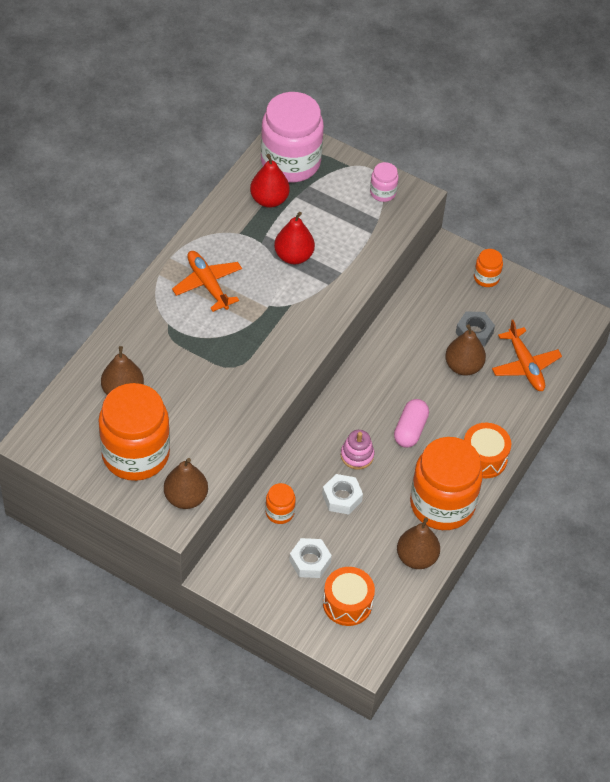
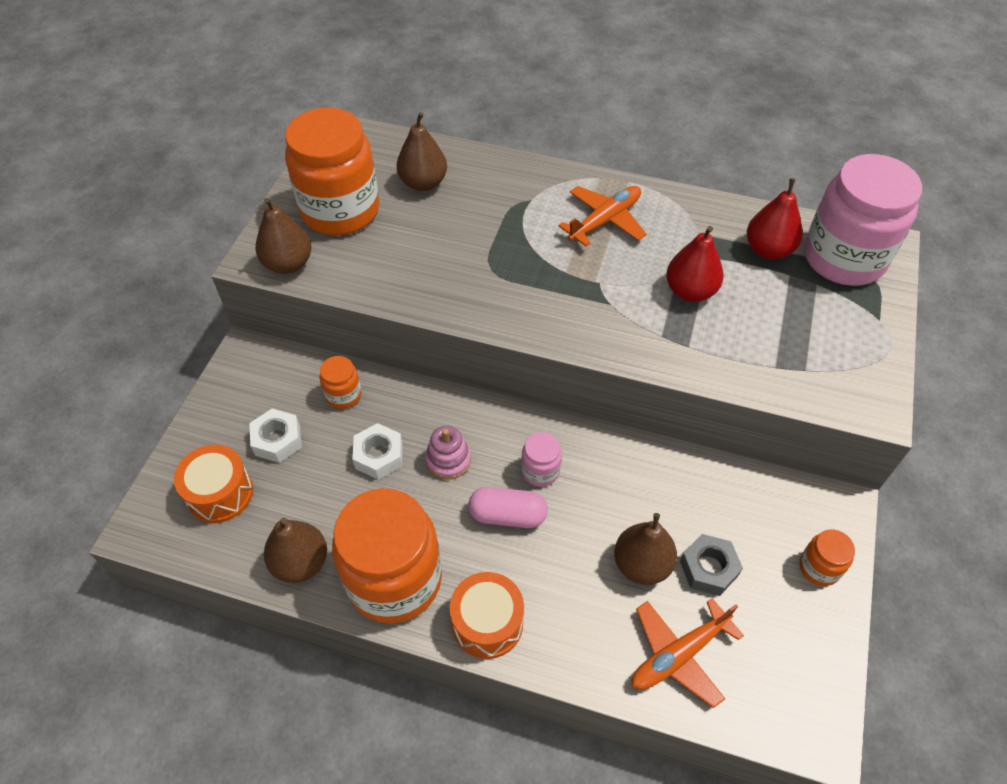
camera: 80 degrees right, 0 degrees up
pink jar [370,162,399,202] -> pink jar moved to [521,432,562,487]

